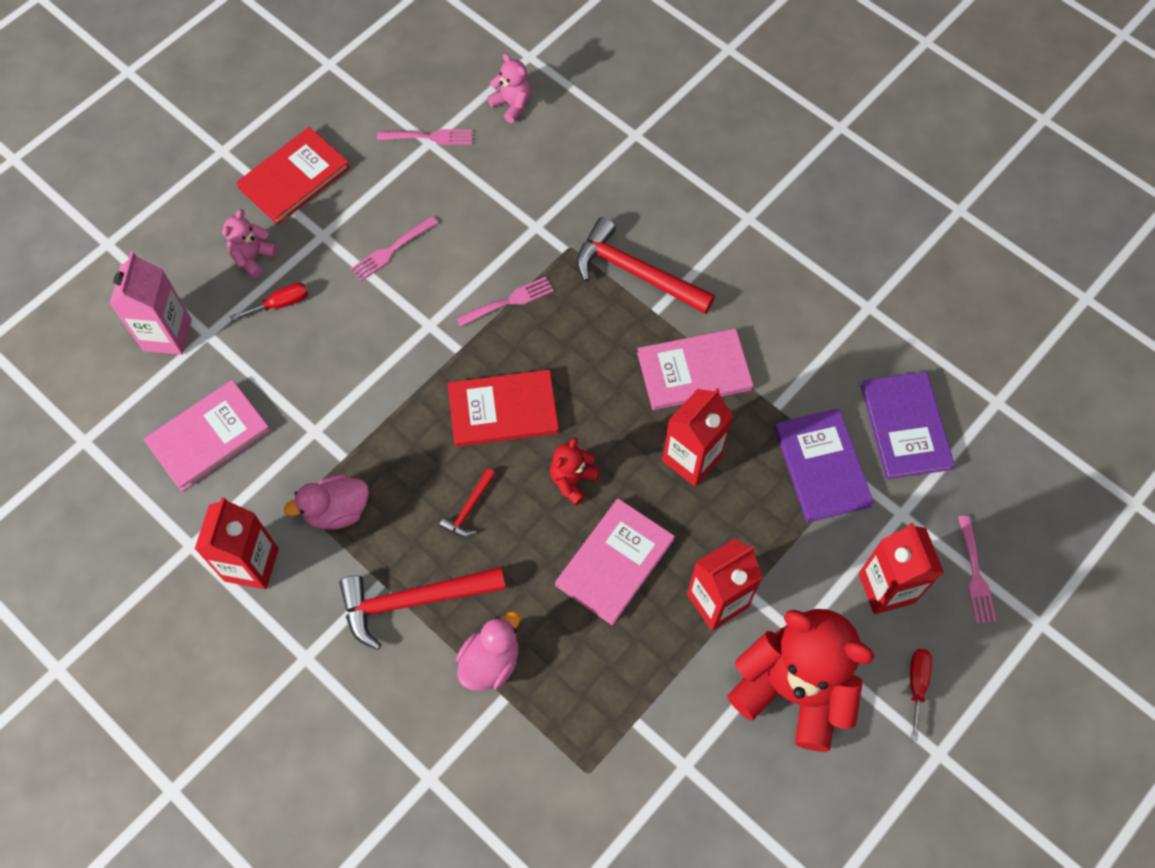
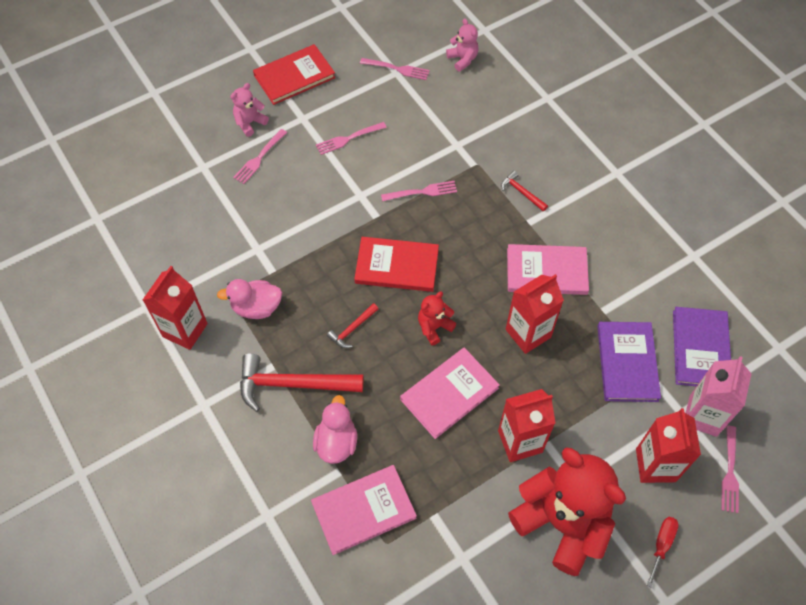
camera: 15 degrees right, 5 degrees down
pink carton [110,251,192,355] -> pink carton moved to [686,356,751,437]
pink book [143,380,271,492] -> pink book moved to [311,465,417,555]
red screwdriver [229,283,308,321] -> pink fork [233,129,287,184]
pink duck [456,611,520,691] -> pink duck turned 45 degrees counterclockwise [313,395,357,464]
red hammer [576,217,715,314] -> red hammer [501,171,548,211], size x0.48

